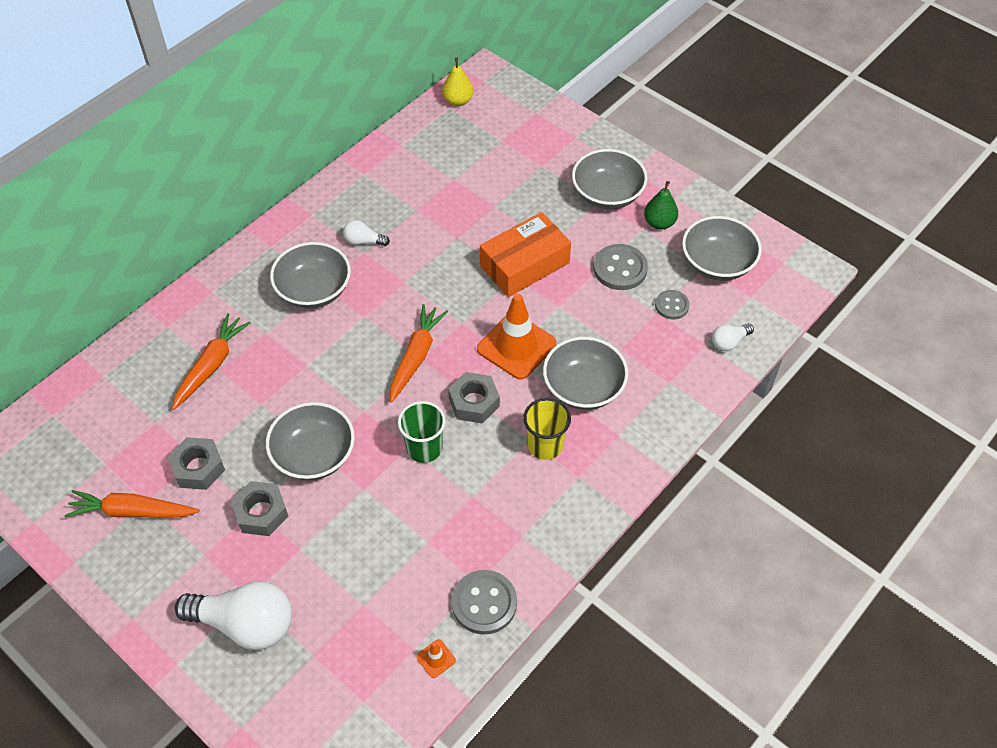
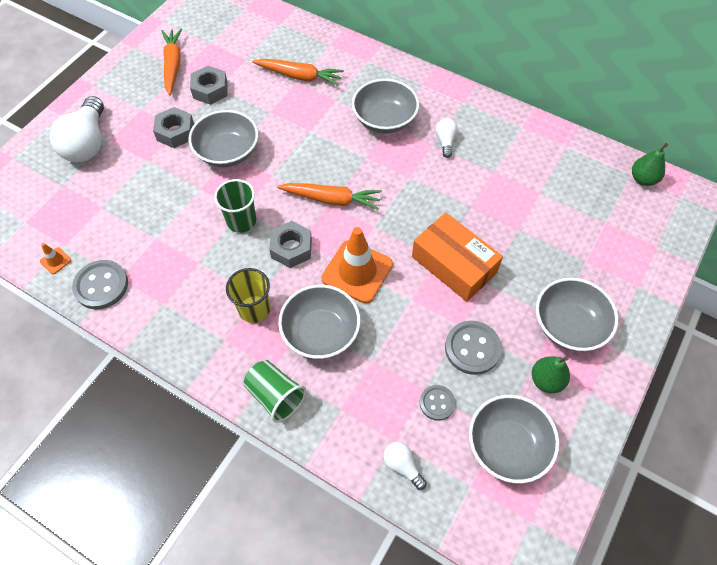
camera: 80 degrees right, 5 degrees up
yellow pear [442,58,474,106] -> green pear [632,143,668,186]
none -> green cup [243,360,306,423]

